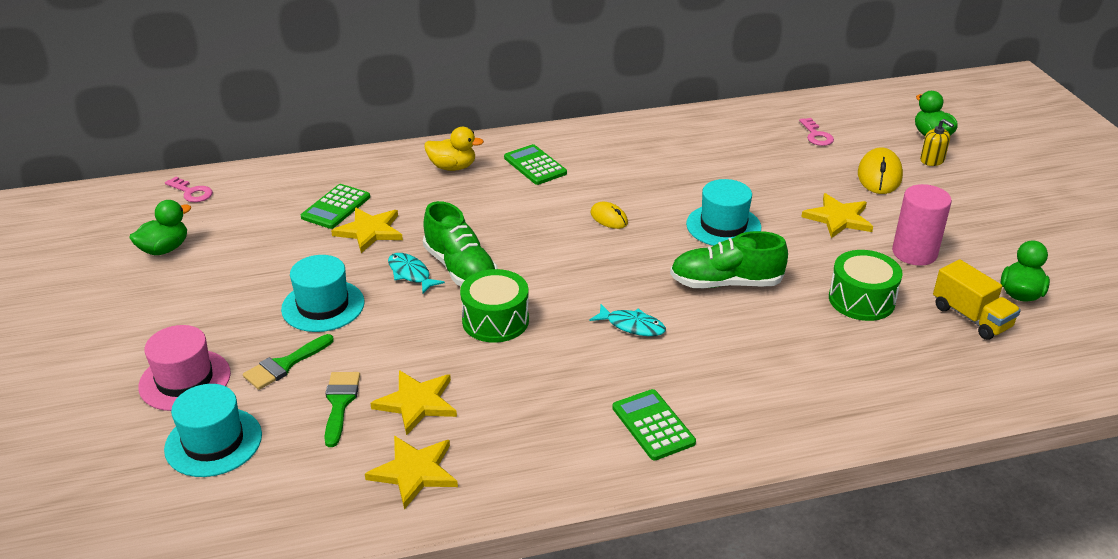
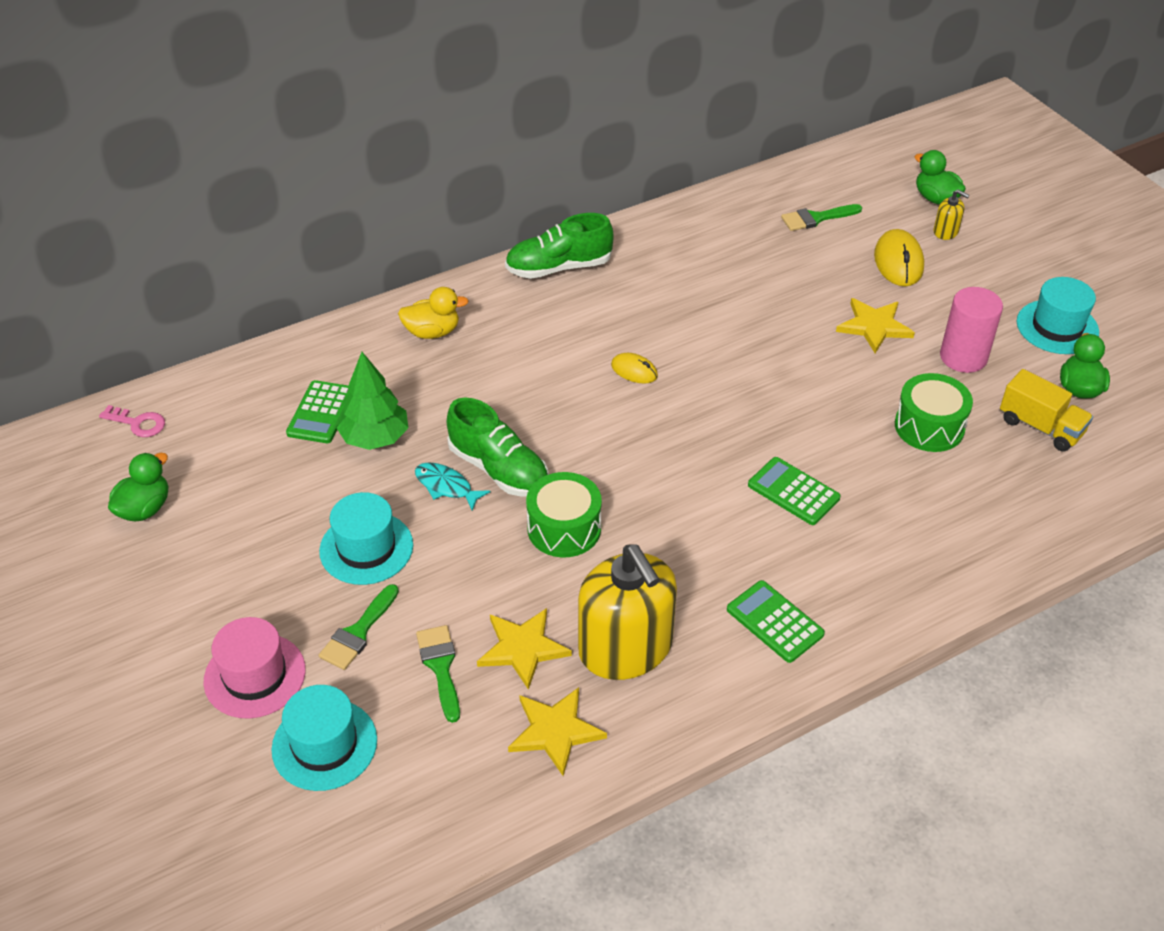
camera: 15 degrees left, 10 degrees up
yellow star [331,208,403,253] -> green tree [336,352,408,450]
green calculator [504,144,567,185] -> green calculator moved to [748,457,841,525]
turquoise fish [590,304,666,336] -> none
green shoe [670,231,788,288] -> green shoe moved to [505,213,614,279]
turquoise hat [686,179,761,246] -> turquoise hat moved to [1017,277,1099,354]
pink key [799,118,834,146] -> green brush [781,204,862,231]
none -> yellow soap dispenser [578,544,677,680]

